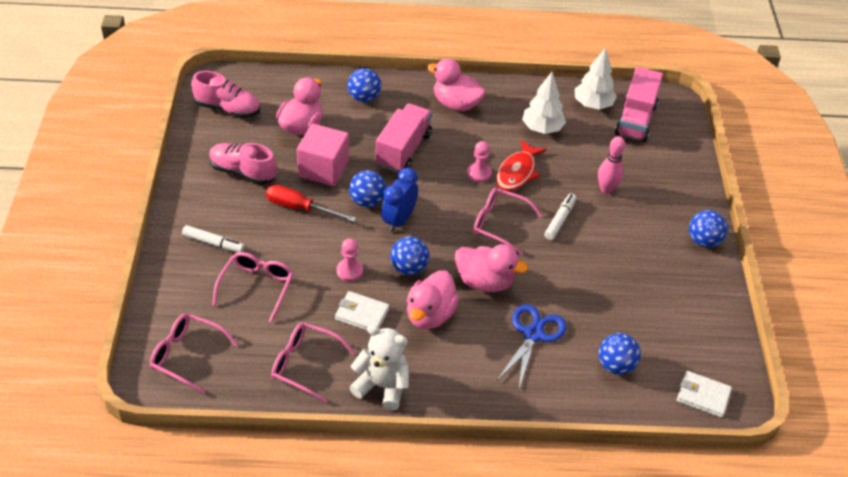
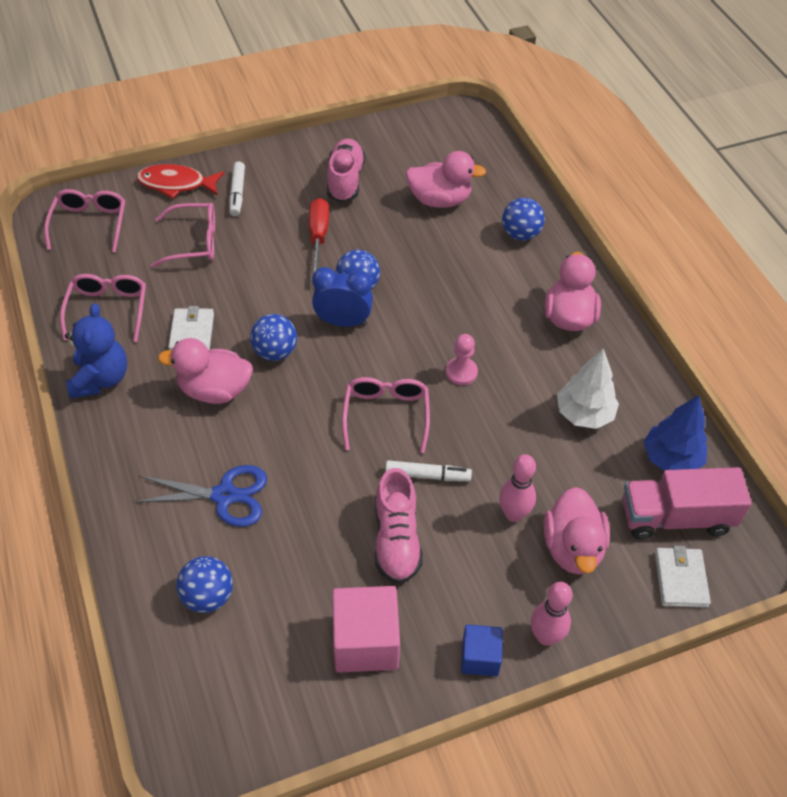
camera: 70 degrees right, 5 degrees up
pink shoe [191,71,261,118] -> pink shoe moved to [375,468,423,584]
pink cube [297,124,349,186] -> pink cube moved to [332,586,400,673]
pink pawn [337,238,363,282] -> none
white teddy bear [349,325,409,411] -> blue teddy bear [65,303,127,399]
pink truck [375,103,432,173] -> none
pink duck [455,244,528,292] -> pink duck moved to [544,487,610,575]
red fish [496,140,547,191] -> red fish moved to [136,164,224,199]
white tree [575,48,617,110] -> blue tree [644,395,707,471]
white wallet [677,371,732,418] -> white wallet moved to [655,545,711,608]
blue ball [689,210,728,248] -> blue cube [461,624,503,676]
none -> pink bowling pin [531,582,572,646]

